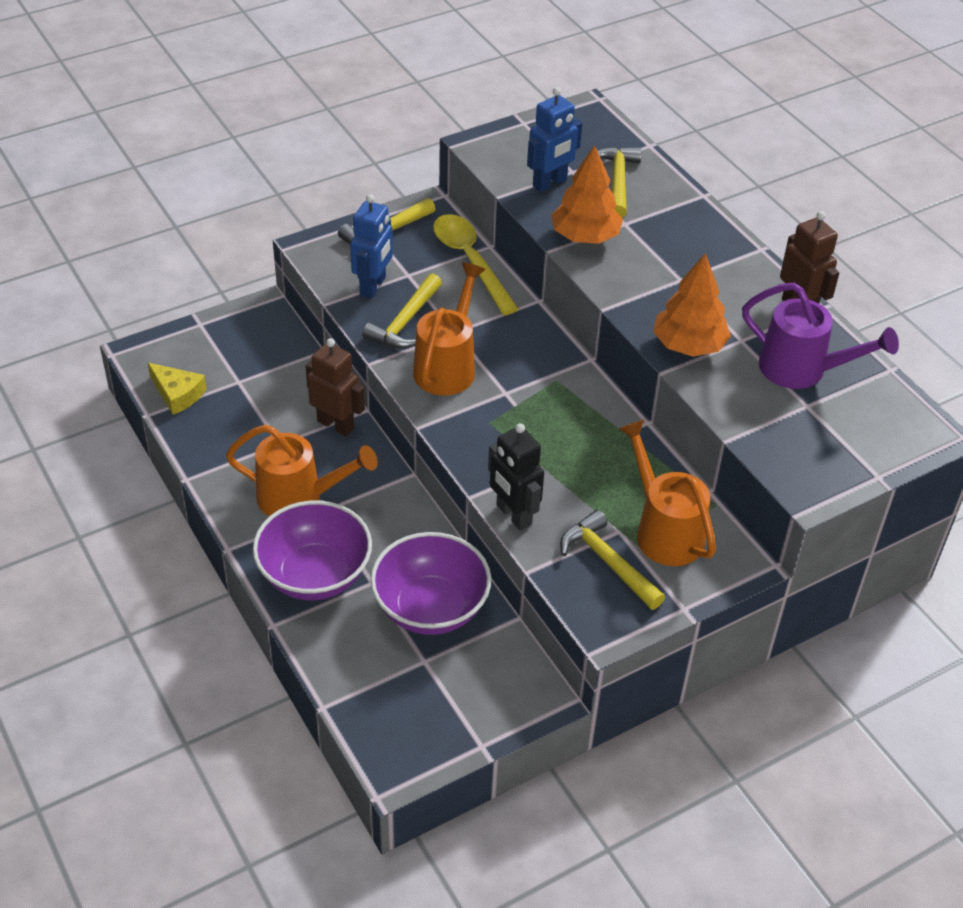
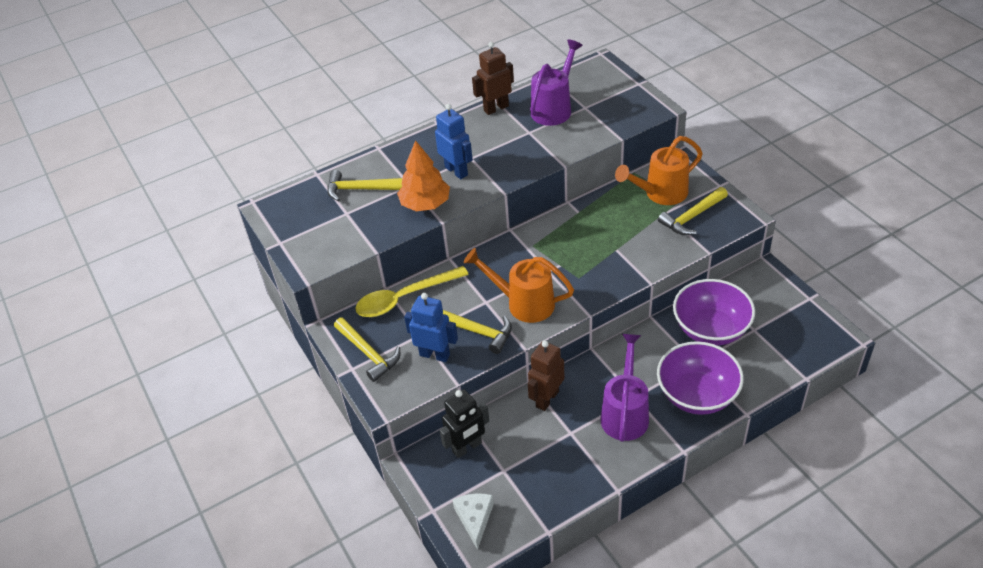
camera: 85 degrees left, 0 degrees up
yellow cheese [148,363,207,415] -> none
orange watering can [226,425,378,516] -> purple watering can [601,334,649,442]
black robot [488,423,544,531] -> black robot moved to [439,389,489,458]
blue robot [527,87,582,192] -> blue robot moved to [435,104,473,179]
orange tree [653,253,731,357] -> none
none -> white cheese [453,493,494,550]

